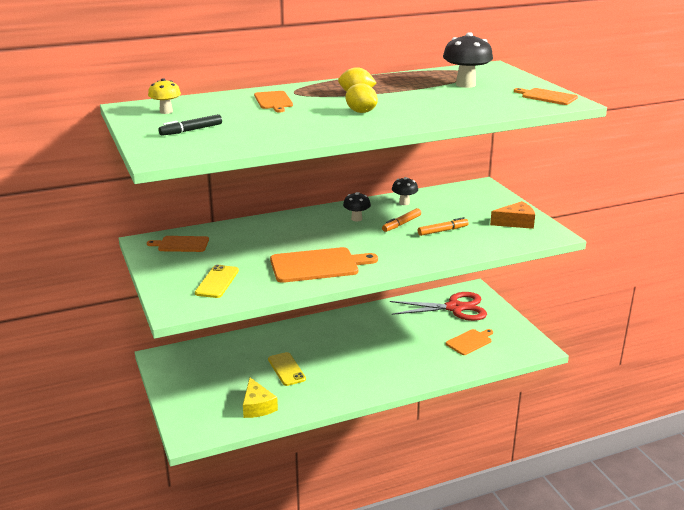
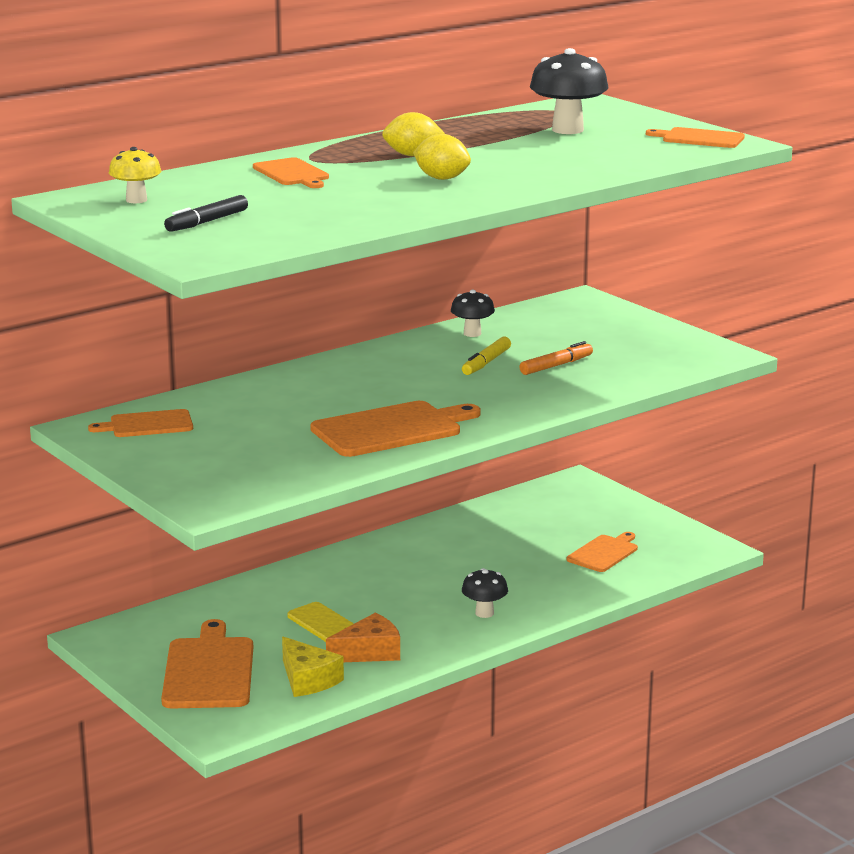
camera: 15 degrees left, 5 degrees down
yellow phone [195,265,239,298] -> none
black mushroom [343,192,371,221] -> black mushroom moved to [462,568,508,618]
orange marker [382,208,421,232] -> yellow marker [462,337,511,375]
red scissors [390,292,487,321] -> none
orange cheese [490,201,535,229] -> orange cheese moved to [326,613,400,662]
none -> orange cutting board [161,619,253,709]

